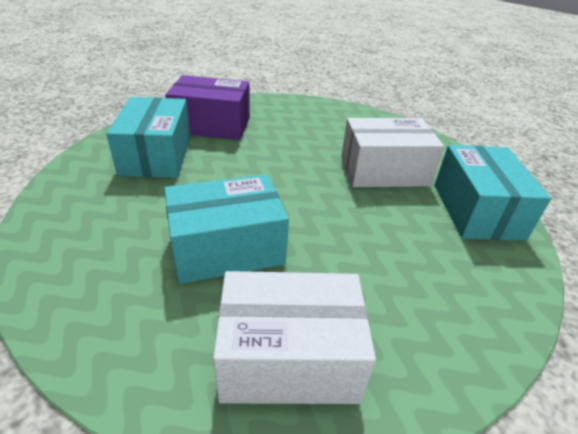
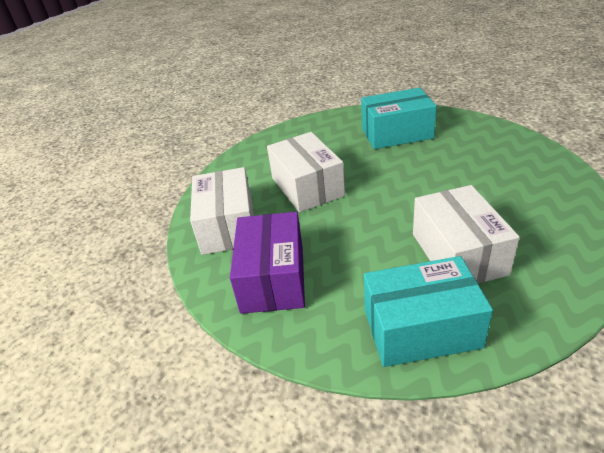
camera: 90 degrees right, 0 degrees up
turquoise box [164,174,289,284] -> white box [267,132,345,213]
purple box [165,75,250,140] -> purple box moved to [230,212,305,314]

